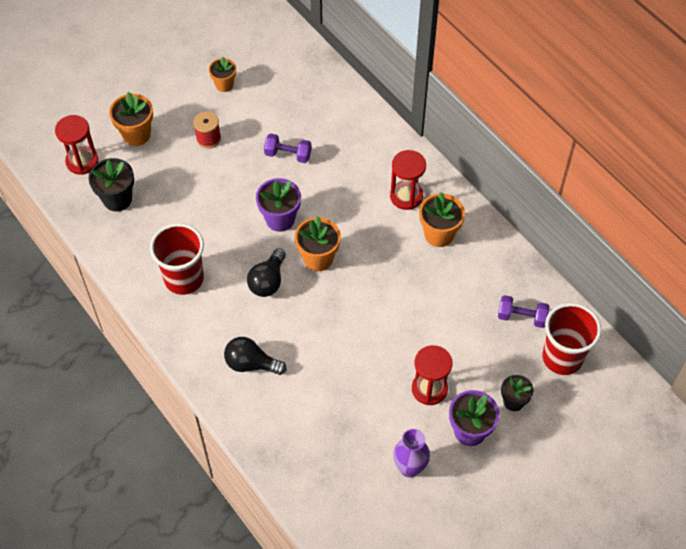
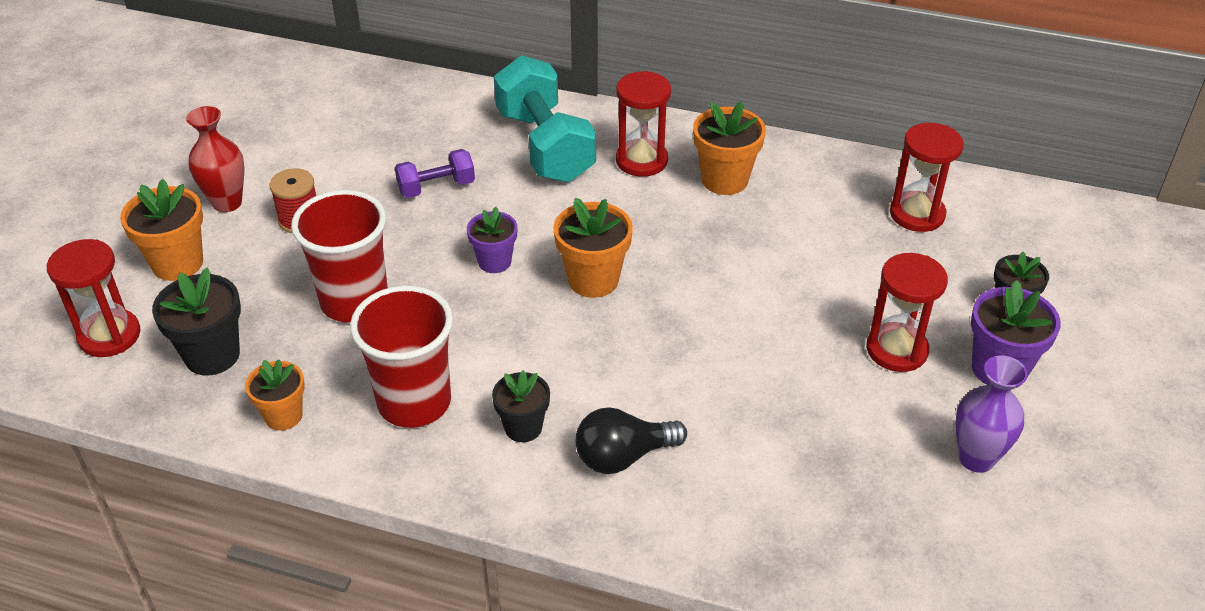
camera: 35 degrees left, 15 degrees down
orange flower pot [209,57,236,92] -> orange flower pot moved to [245,359,305,430]
black light bulb [247,248,286,297] -> none
purple flower pot [256,178,301,232] -> purple flower pot [467,207,517,273], size x0.66
purple dumbbell [498,295,550,328] -> red hourglass [890,123,964,232]
red cup [542,303,602,375] -> red cup moved to [291,190,388,323]
none -> red vase [186,106,245,212]
none -> black flower pot [492,370,550,442]
none -> turquoise dumbbell [494,55,596,183]

